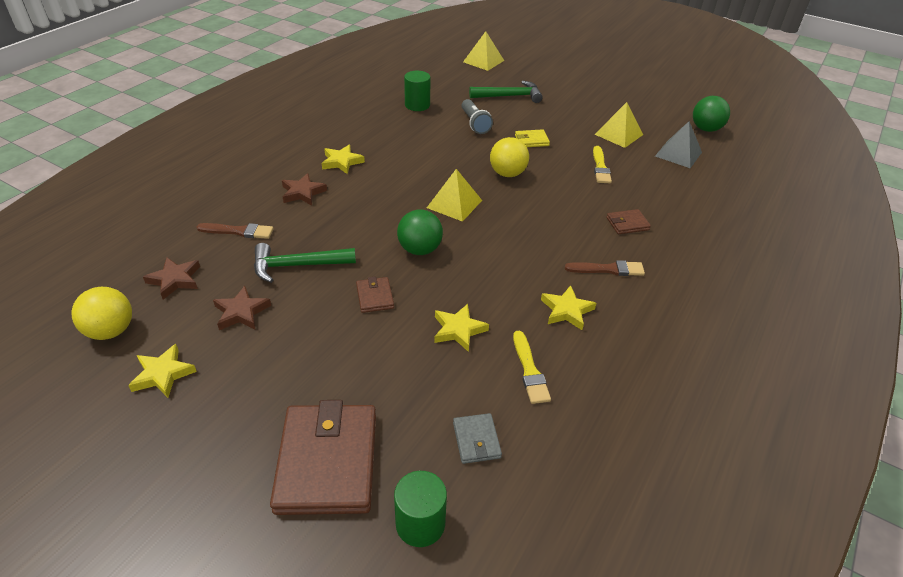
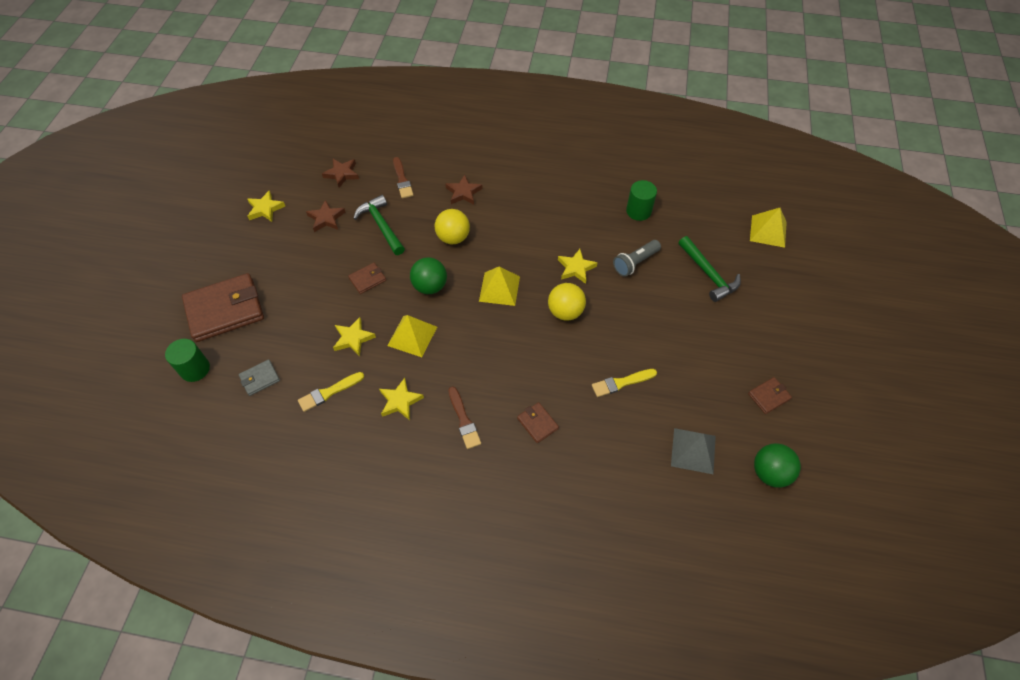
camera: 70 degrees right, 15 degrees up
yellow ball [71,287,132,340] -> yellow ball moved to [434,209,470,244]
yellow star [322,145,365,174] -> yellow star moved to [558,249,597,284]
yellow wallet [515,129,550,147] -> none
yellow pyramid [595,102,643,148] -> yellow pyramid moved to [387,315,437,357]
none -> brown wallet [748,377,792,414]

